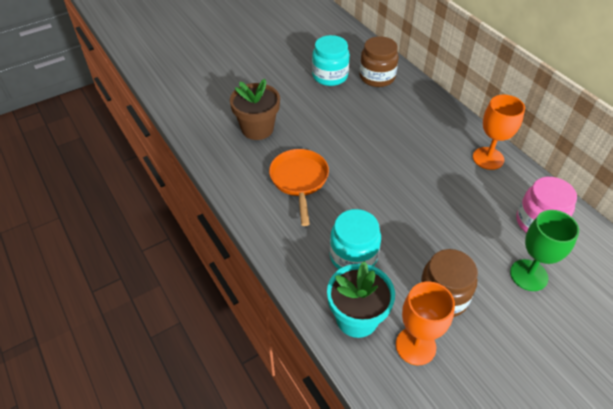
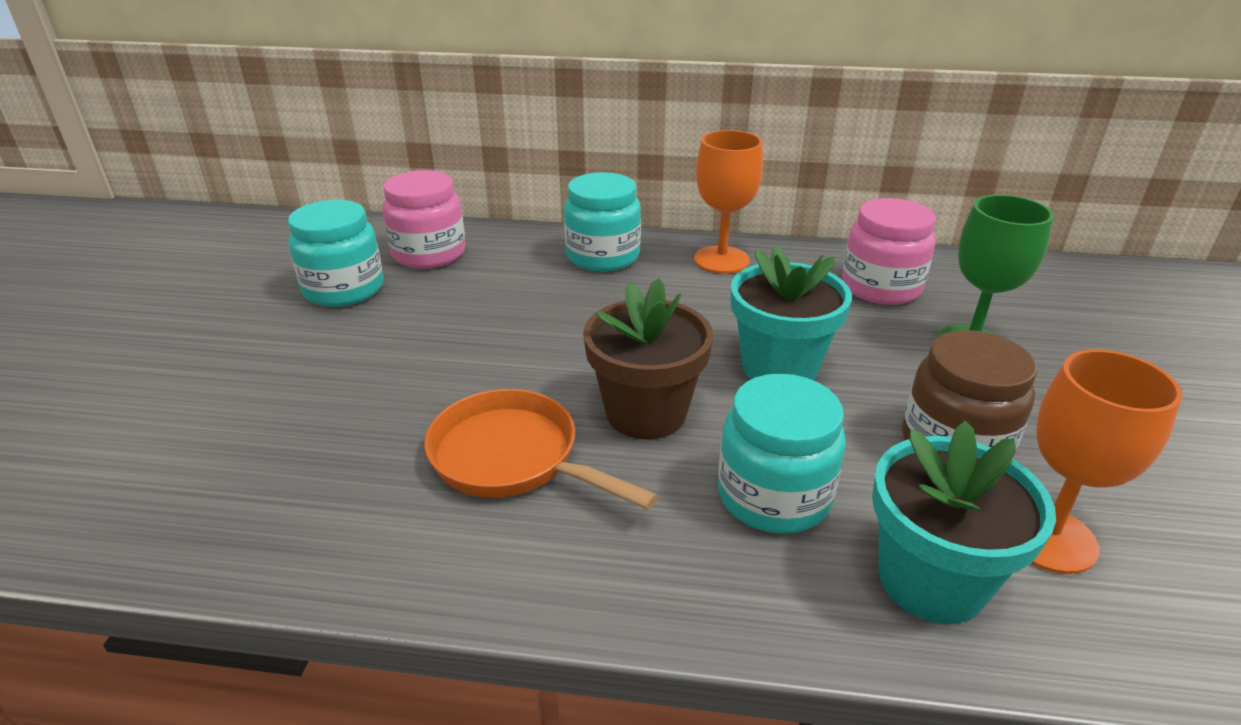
camera: 50 degrees left, 15 degrees down
brown flower pot [230,79,280,140] -> brown flower pot moved to [583,278,713,439]
brown jar [360,36,399,87] -> pink jar [382,170,466,269]
none -> turquoise jar [564,172,641,272]
none -> turquoise flower pot [731,245,852,380]

